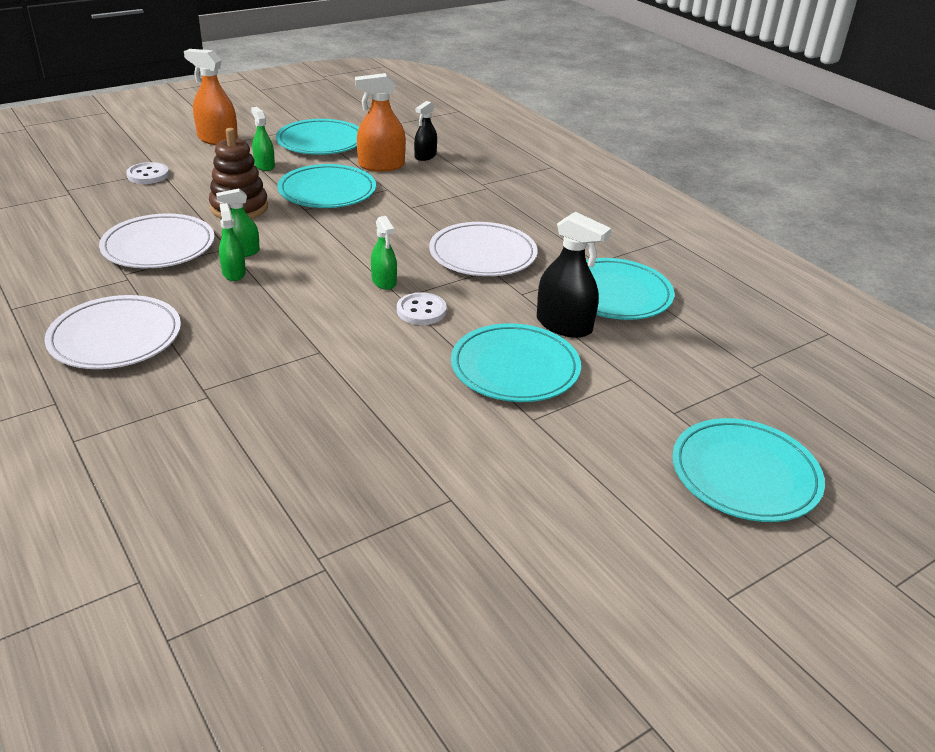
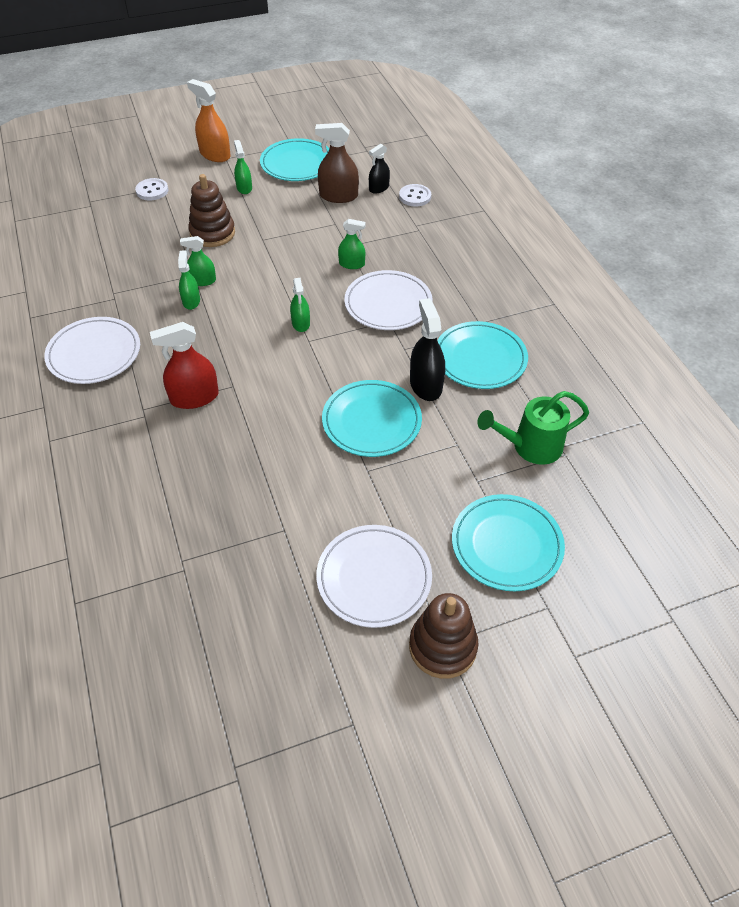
camera: 15 degrees right, 15 degrees up
white plate [99,214,215,268] -> white plate moved to [316,525,432,628]
turquoise plate [277,164,376,208] -> none
orange spray bottle [355,73,406,171] -> brown spray bottle [315,123,359,203]
white button [397,292,447,325] -> white button moved to [399,184,431,207]
black spray bottle [537,212,611,338] -> black spray bottle turned 150 degrees counterclockwise [410,298,445,401]
none -> red spray bottle [150,322,219,409]
none -> green spray bottle [338,219,366,269]
none -> brown stacking toy [409,593,479,679]
none -> green watering can [477,391,589,465]

